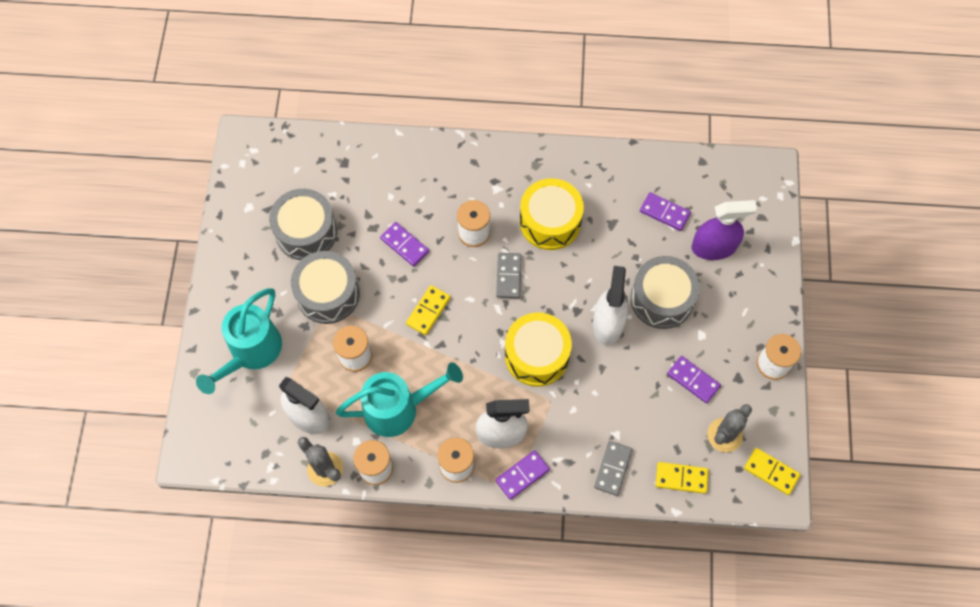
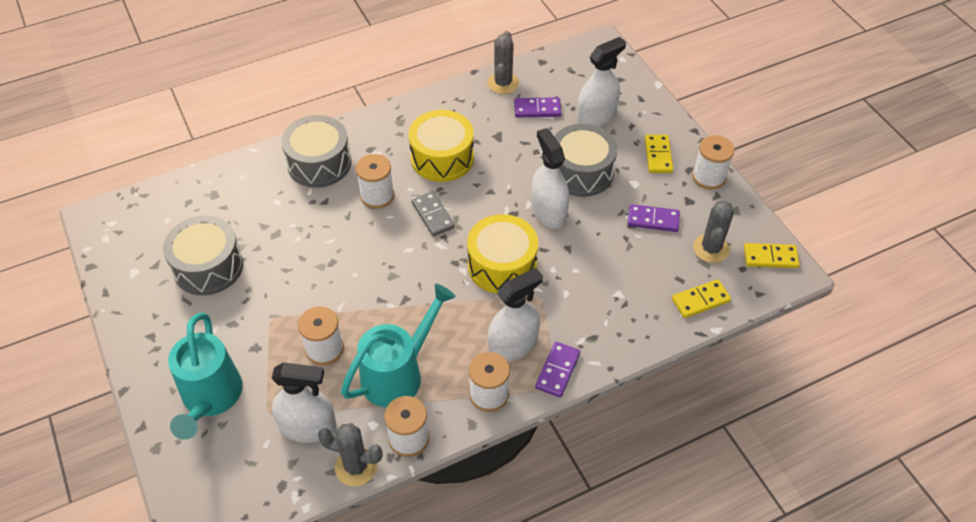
camera: 30 degrees left, 15 degrees down
grey drum [291,251,360,324] -> grey drum moved to [281,115,351,188]
purple domino [380,222,429,267] -> none
yellow domino [406,285,451,335] -> yellow domino moved to [645,135,673,173]
grey domino [594,441,633,496] -> none
purple spray bottle [692,200,757,260] -> white spray bottle [577,37,626,127]
none -> grey cactus [487,31,519,94]

